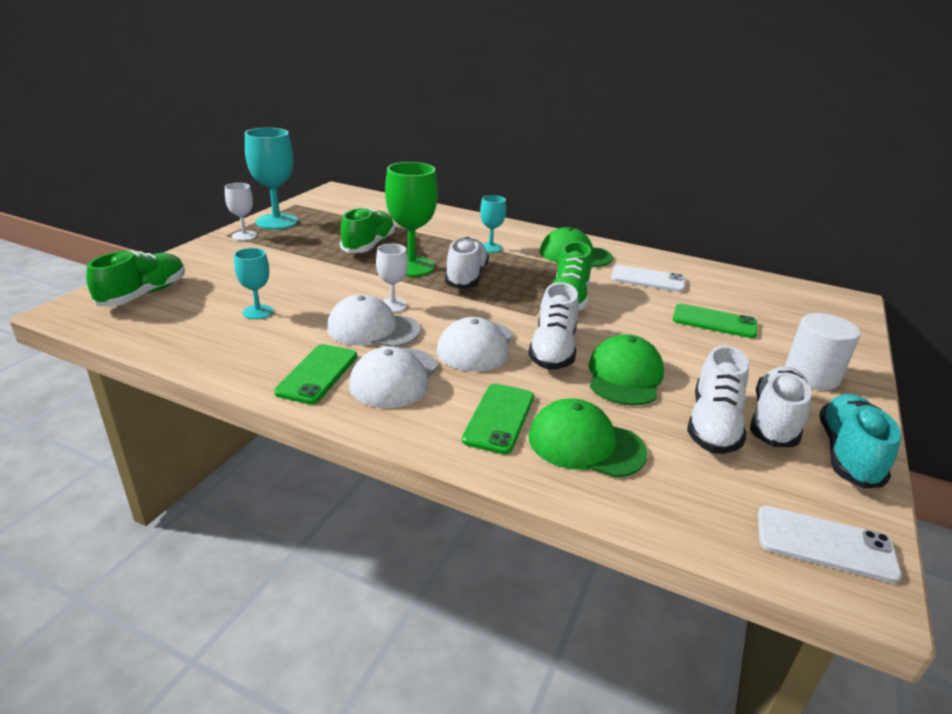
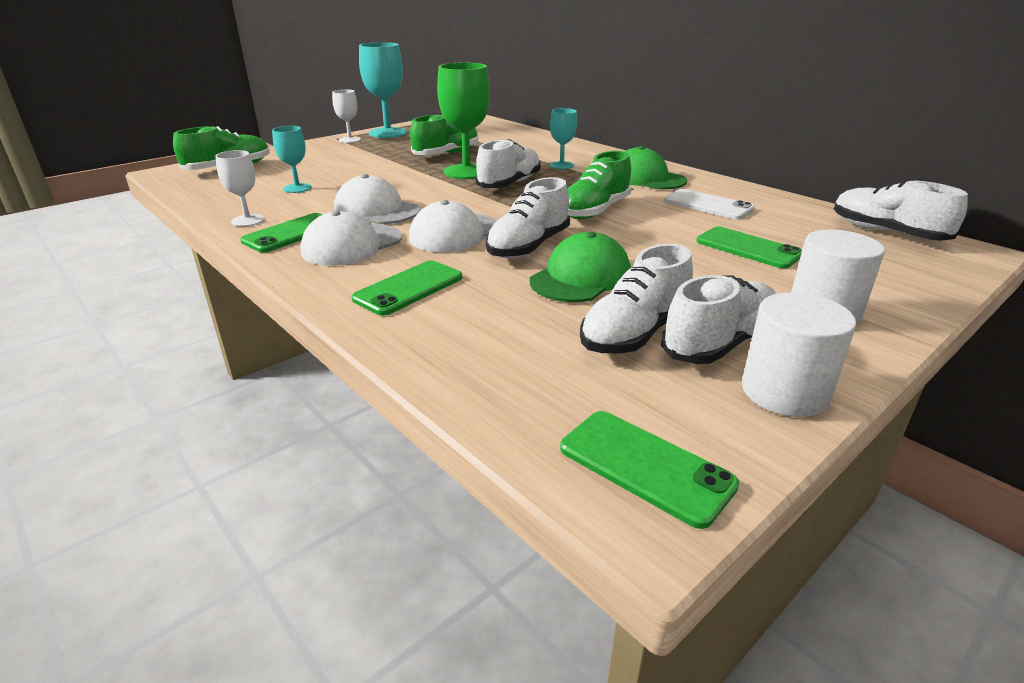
camera: 25 degrees right, 0 degrees up
white goblet [376,243,408,313] -> white goblet moved to [215,150,264,227]
green cap [528,398,648,478] -> none
white phone [758,506,902,583] -> green phone [560,411,739,529]
turquoise shoe [819,394,901,489] -> white cylinder [742,292,856,417]
none -> white shoe [834,180,968,241]

